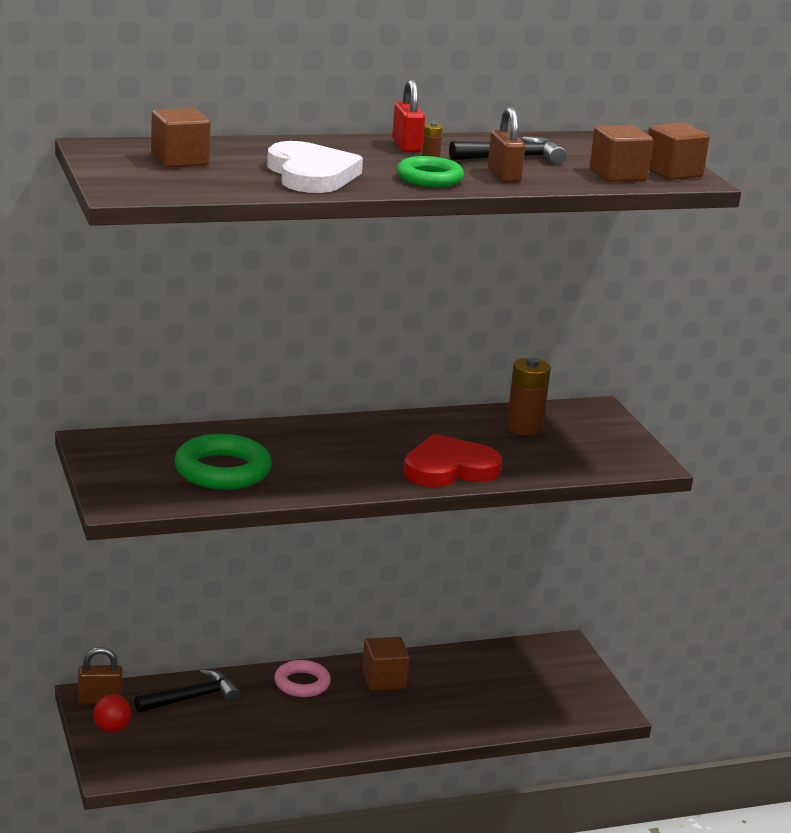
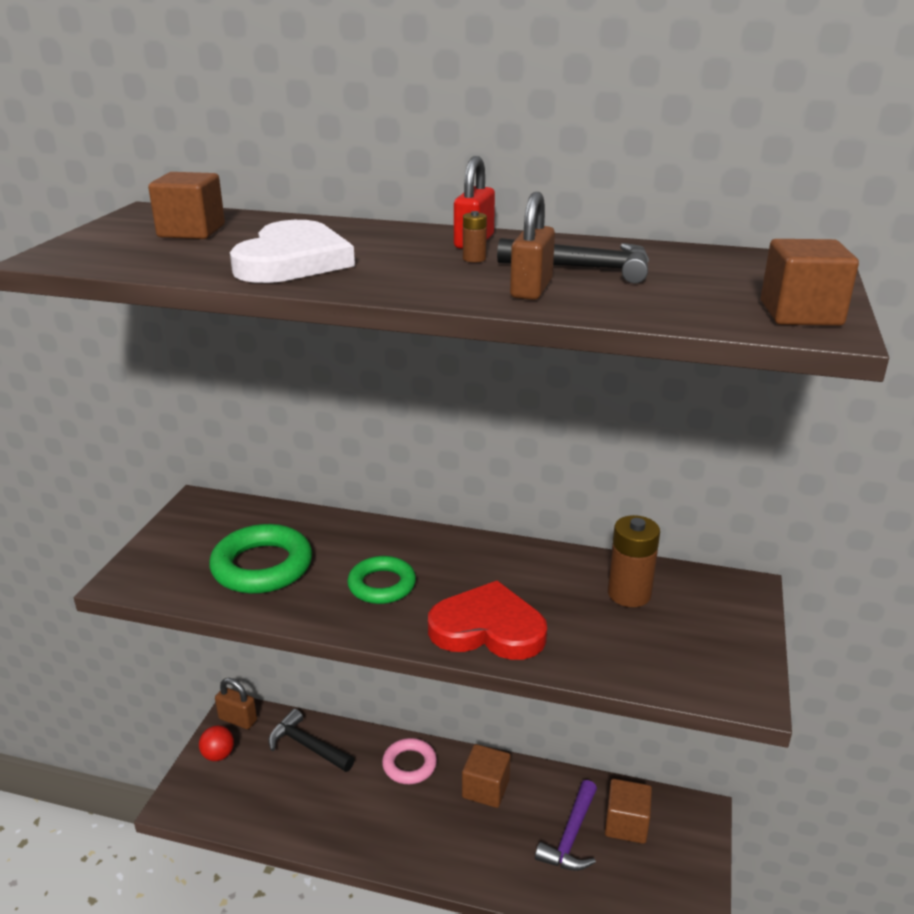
camera: 35 degrees right, 5 degrees up
black hammer [134,669,240,713] -> black hammer turned 150 degrees counterclockwise [268,709,354,772]
green ring [397,156,464,187] -> green ring moved to [347,556,416,604]
brown cube [589,125,653,182] -> brown cube moved to [605,779,652,844]
none -> purple hammer [535,780,597,871]

